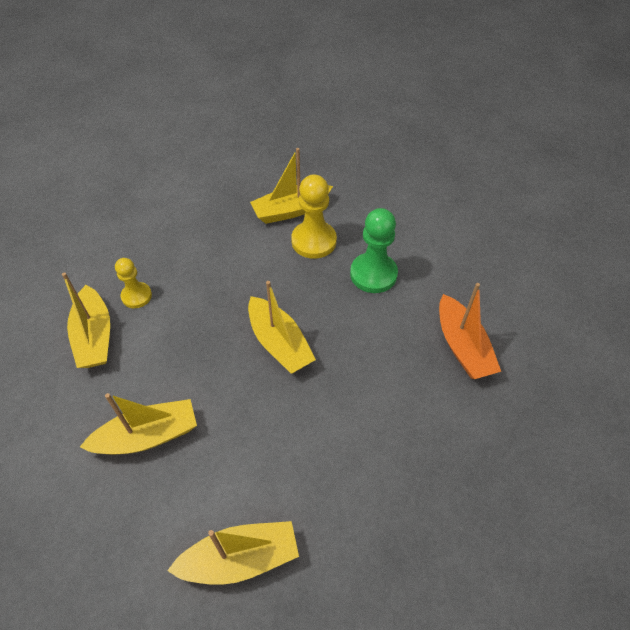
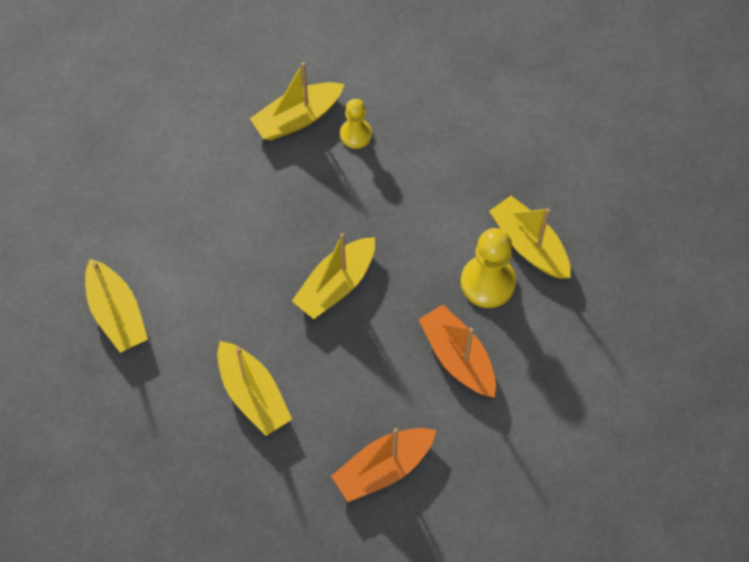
camera: 75 degrees right, 10 degrees up
yellow boat [80,393,197,454] -> yellow boat moved to [217,341,292,436]
green pawn [350,208,398,293] -> orange boat [418,304,496,398]

